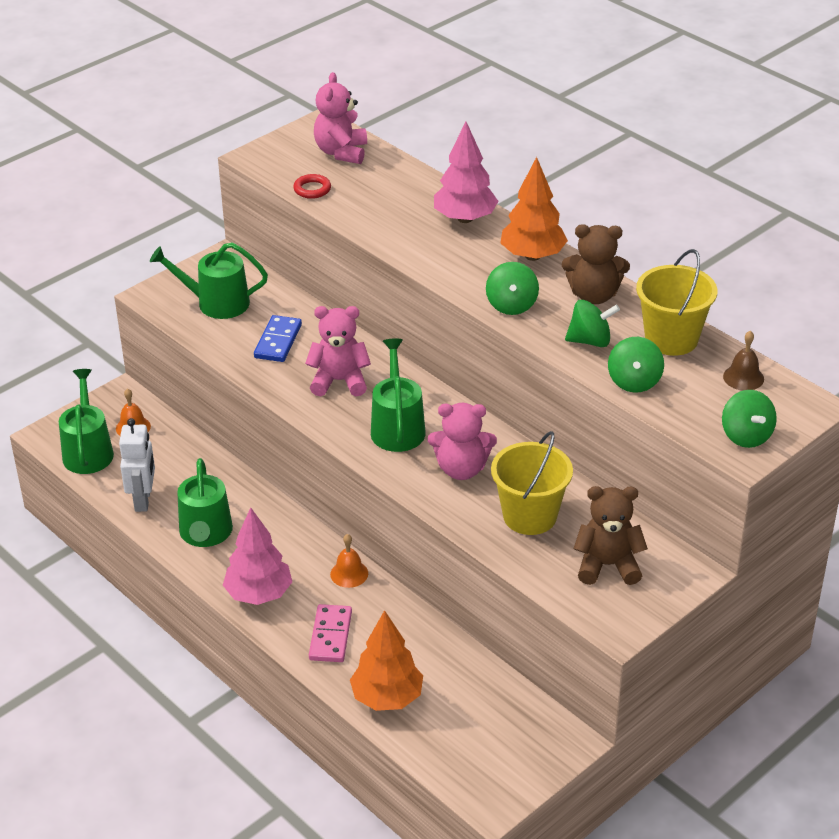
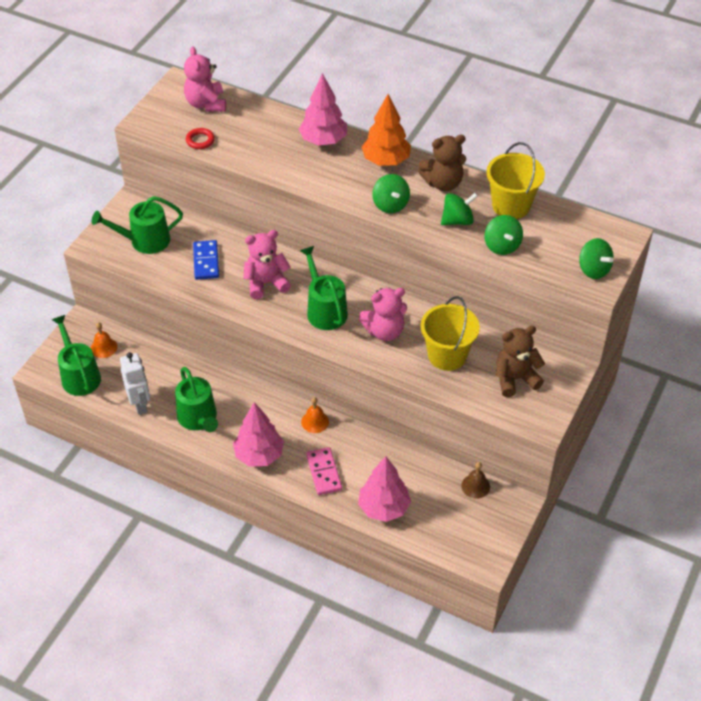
camera: 20 degrees left, 10 degrees up
orange tree [350,610,423,711] -> pink tree [358,456,411,522]
brown bell [723,331,764,391] -> brown bell moved to [461,462,490,499]

